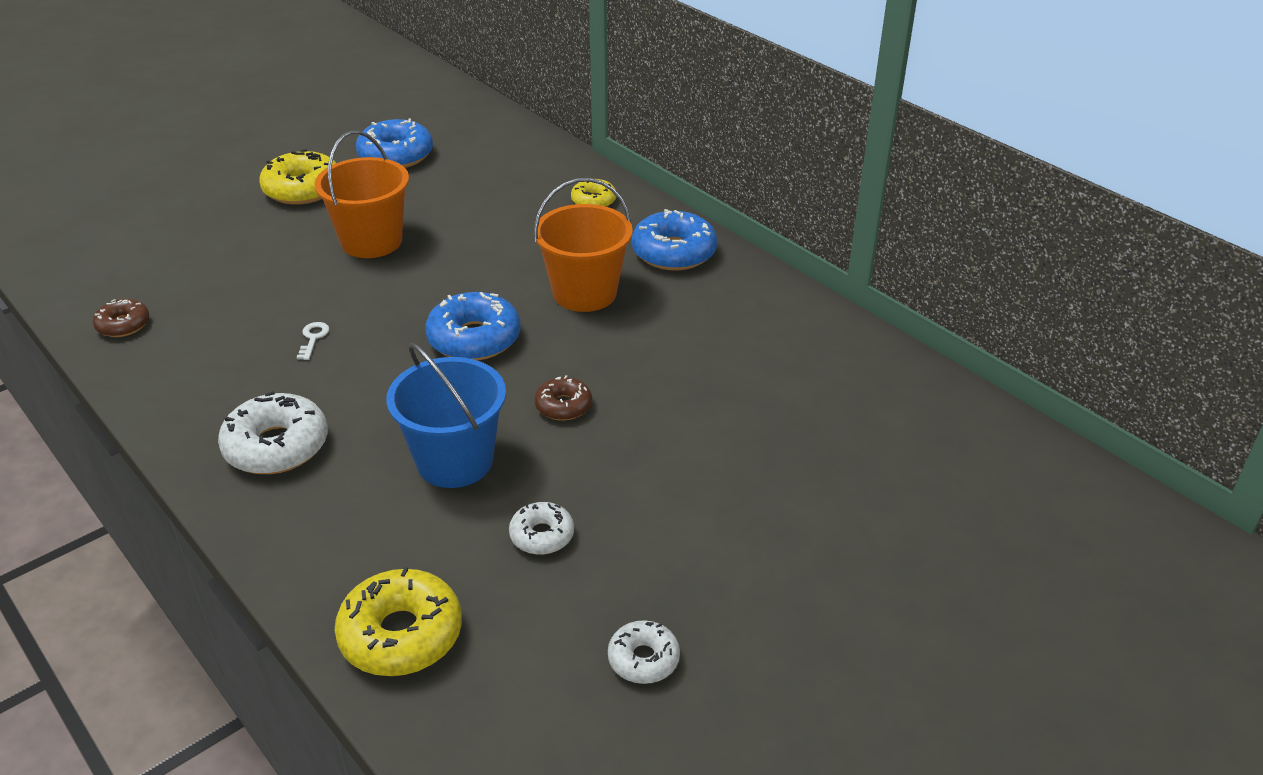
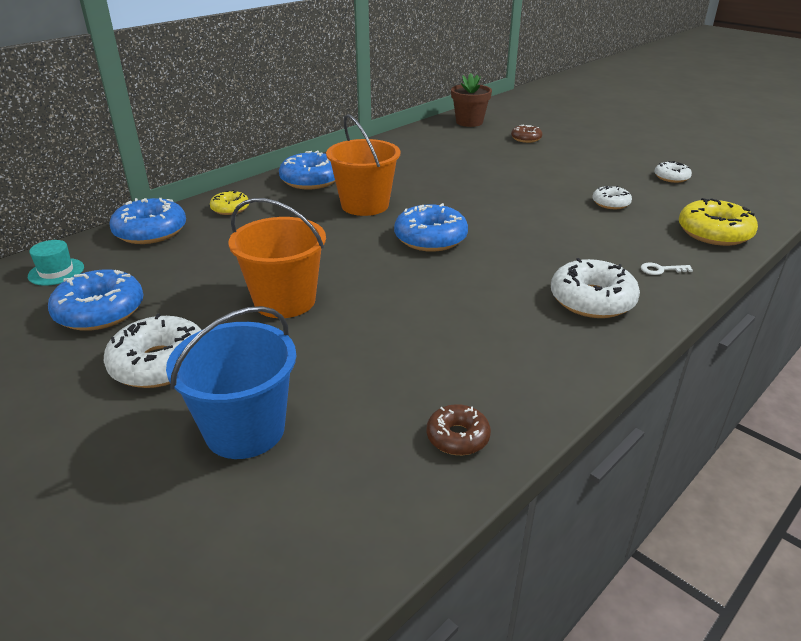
camera: 95 degrees left, 5 degrees down
yellow donut [259,149,336,205] -> white donut [104,313,201,388]
white key [297,322,329,360] -> white key moved to [641,263,693,275]
blue bucket [386,343,506,488] -> blue bucket moved to [166,306,296,459]
brown donut [534,375,592,421] -> brown donut moved to [511,125,542,143]
none -> turquoise hat [28,240,84,286]
none -> blue donut [109,198,186,244]
none -> brown flower pot [451,73,492,127]

